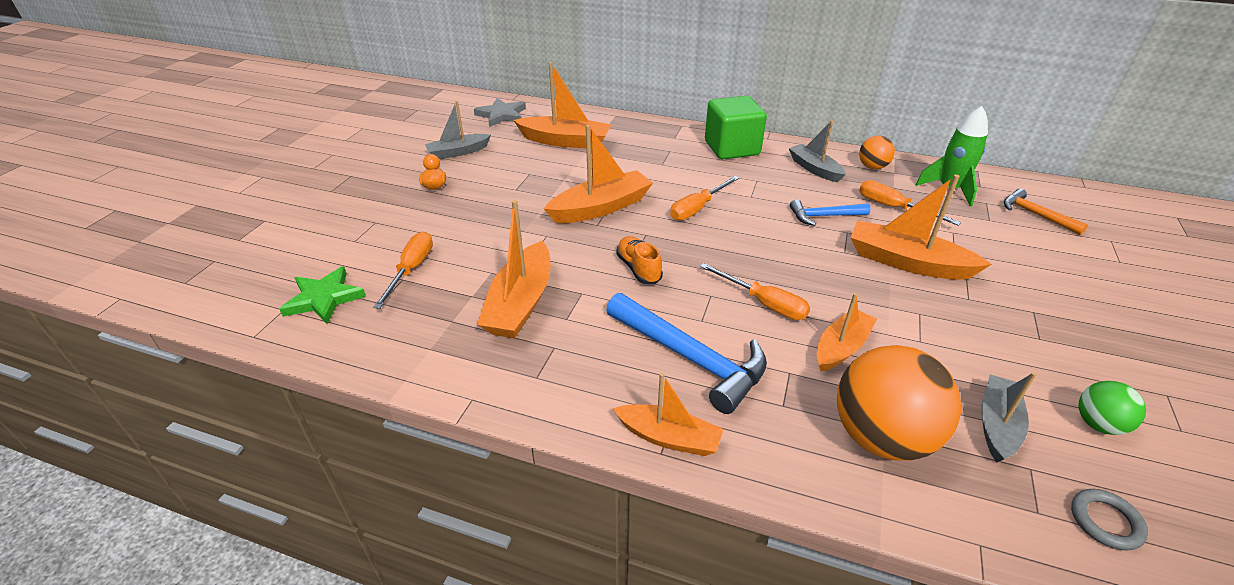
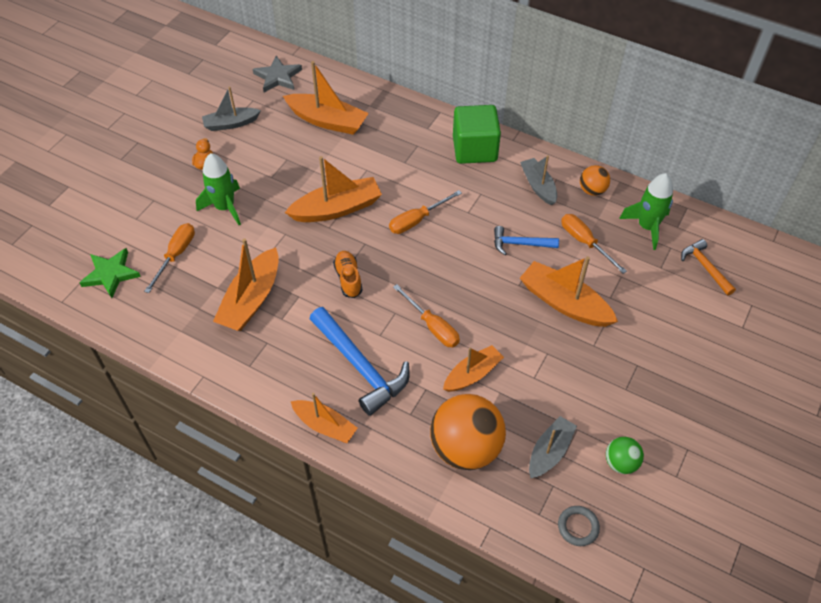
camera: 10 degrees right, 15 degrees up
none -> green rocket [196,153,241,225]

